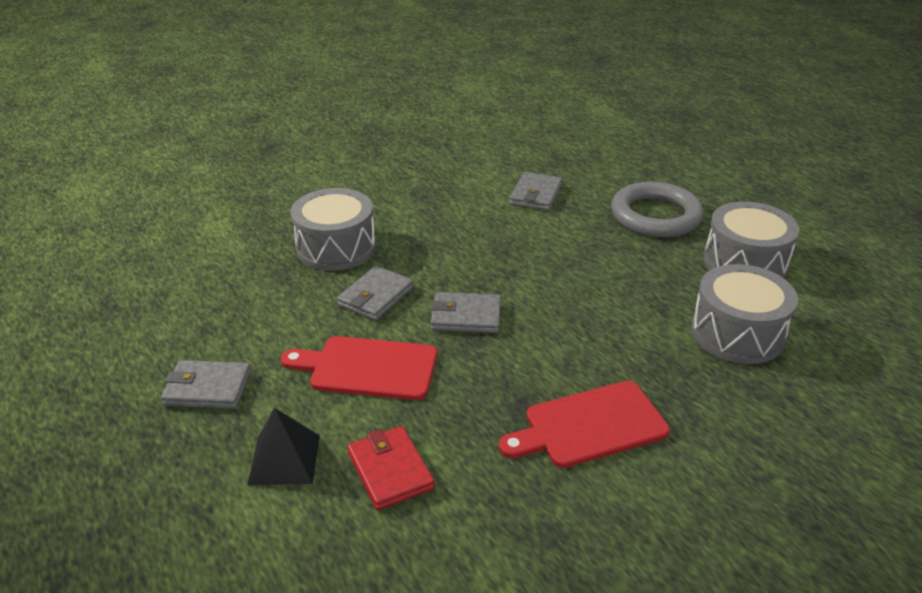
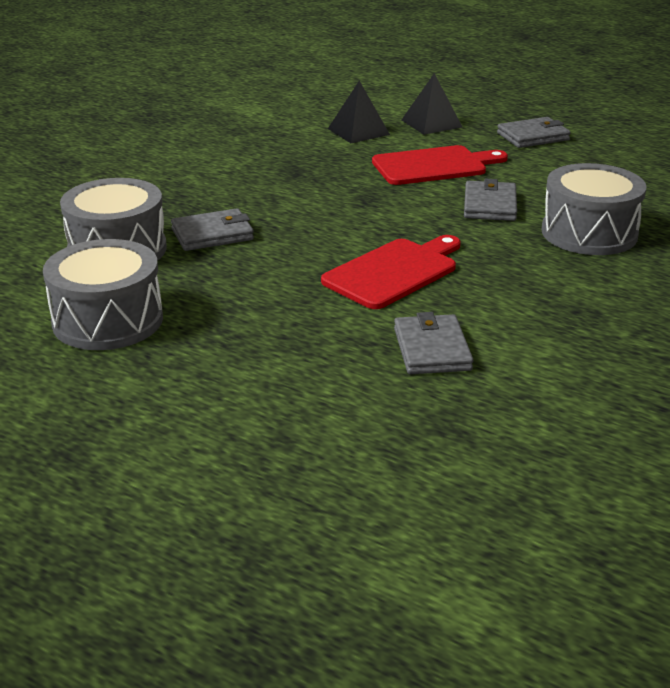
camera: 155 degrees right, 5 degrees down
red wallet [347,426,435,510] -> black pyramid [328,81,390,143]
grey wallet [431,292,501,333] -> grey wallet moved to [171,208,254,251]
red cutting board [499,381,670,468] -> red cutting board moved to [321,235,461,309]
grey ring [611,181,703,237] -> none

